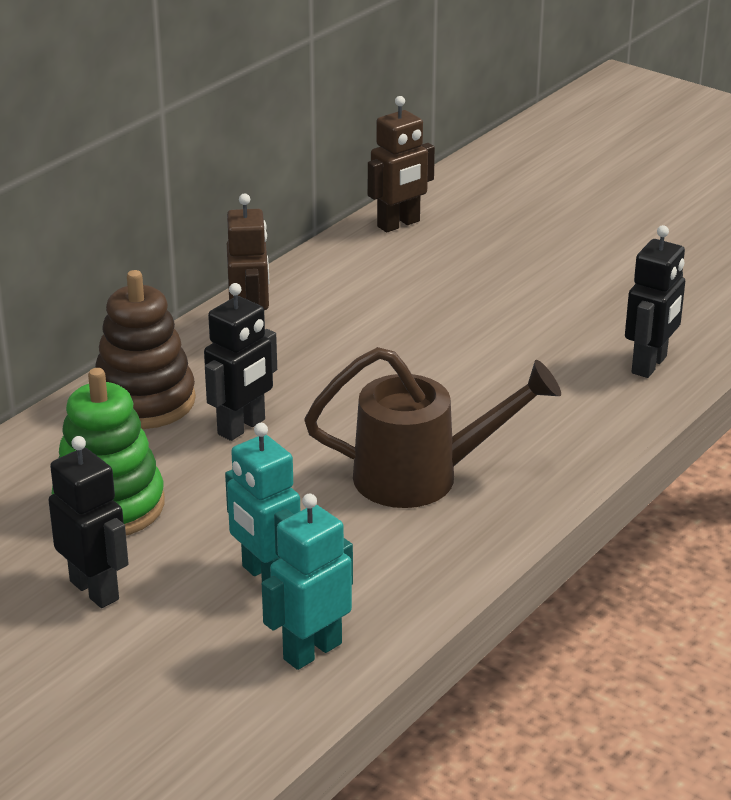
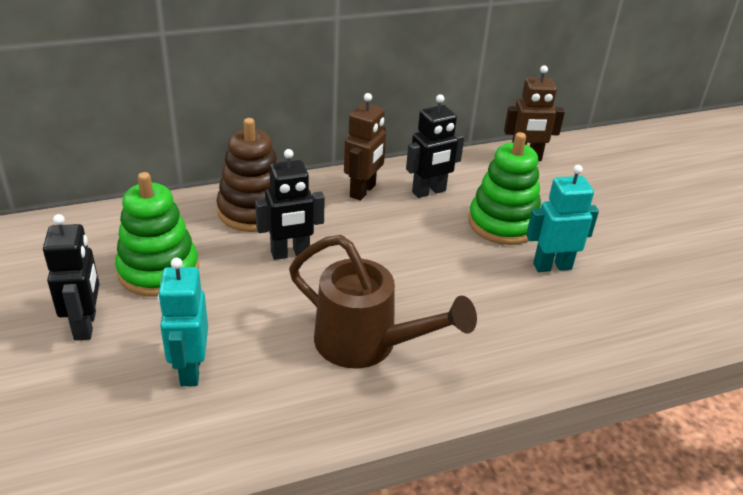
camera: 30 degrees right, 5 degrees up
turquoise robot [262,494,353,670] -> turquoise robot moved to [526,165,599,272]
black robot [625,225,685,378] -> black robot moved to [406,94,464,198]
none -> green stacking toy [468,132,541,245]

